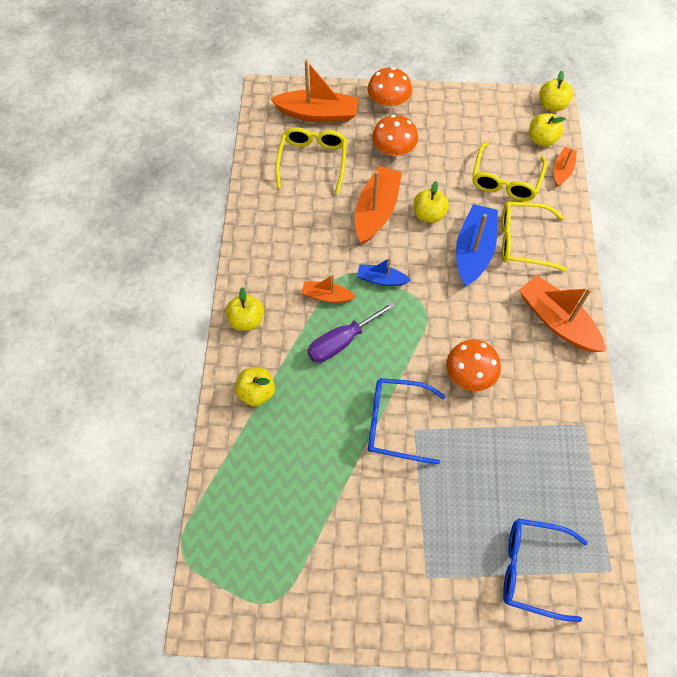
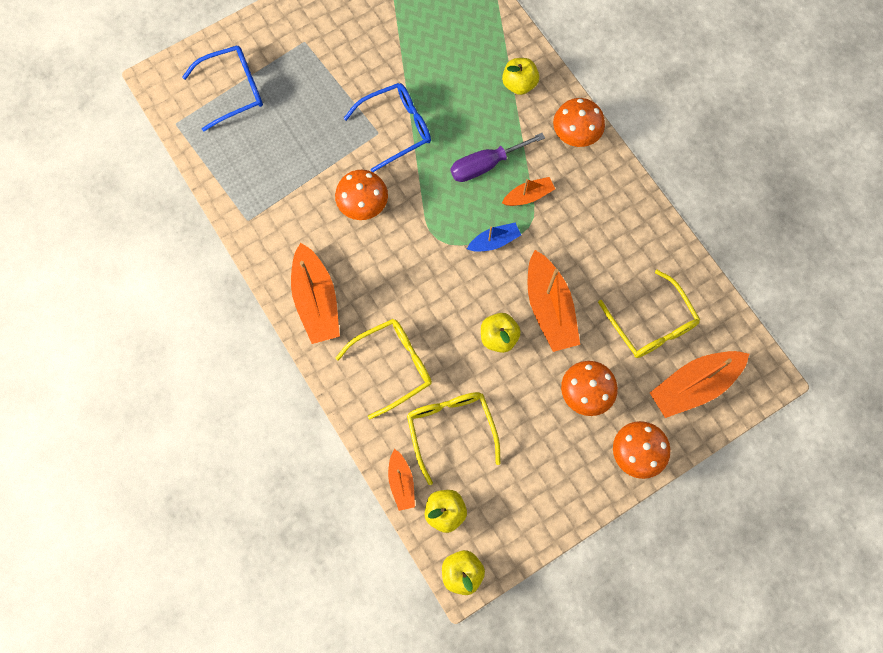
camera: 145 degrees right, 10 degrees up
yellow apple [226,287,264,331] -> orange mushroom [553,98,605,147]
purple screwdriver [308,302,396,363] -> purple screwdriver turned 135 degrees counterclockwise [451,133,545,182]
blue boat [456,204,498,287] -> none
orange boat [519,275,606,352] -> orange boat turned 60 degrees clockwise [291,243,340,344]

